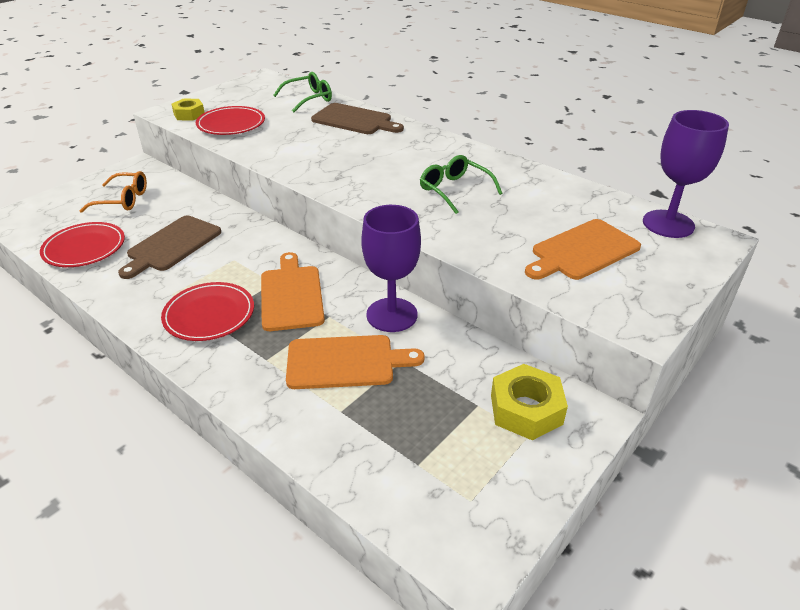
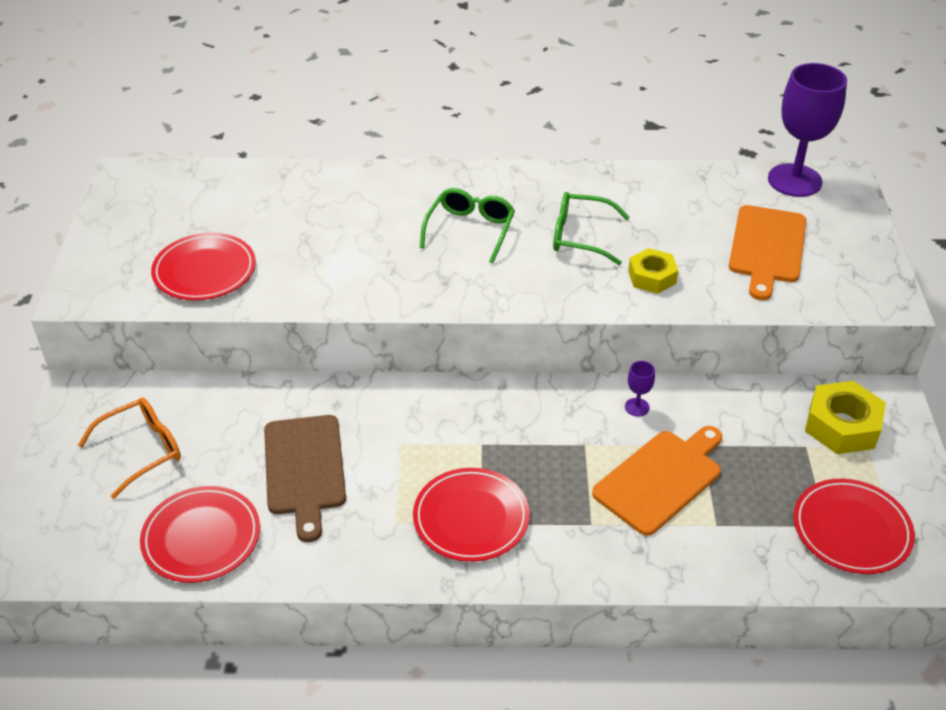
camera: 40 degrees left, 5 degrees up
yellow nut [171,98,205,121] -> yellow nut moved to [628,248,678,294]
orange cutting board [261,252,325,331] -> none
green glasses [273,72,332,112] -> green glasses moved to [420,188,515,264]
brown cutting board [311,103,404,134] -> none
purple goblet [361,205,421,332] -> purple goblet [625,361,655,417], size x0.41
none -> red plate [794,479,915,574]

